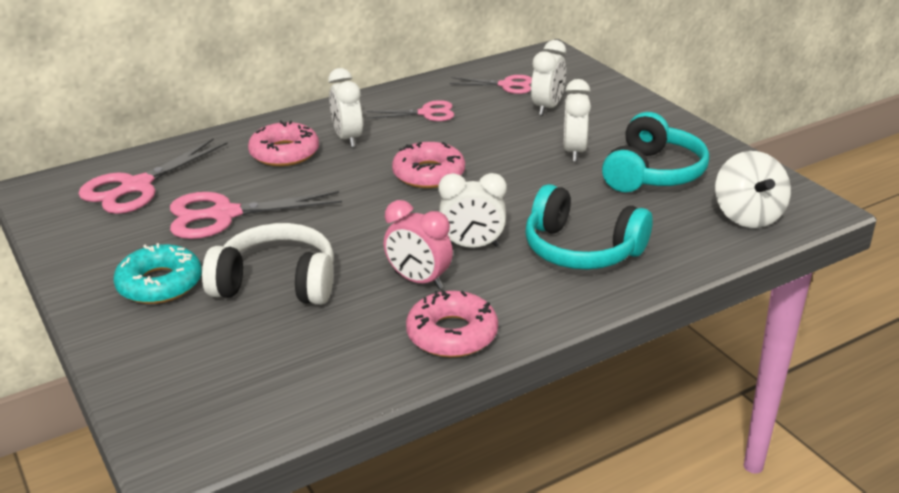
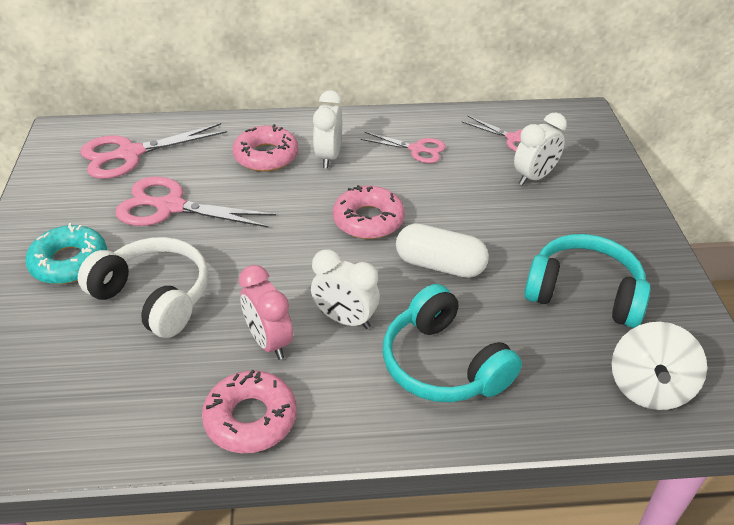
camera: 25 degrees right, 10 degrees up
white clock [563,79,591,162] -> none
turquoise headphones [602,112,709,192] -> turquoise headphones turned 120 degrees counterclockwise [524,234,651,328]
none -> white capsule [396,224,489,278]

